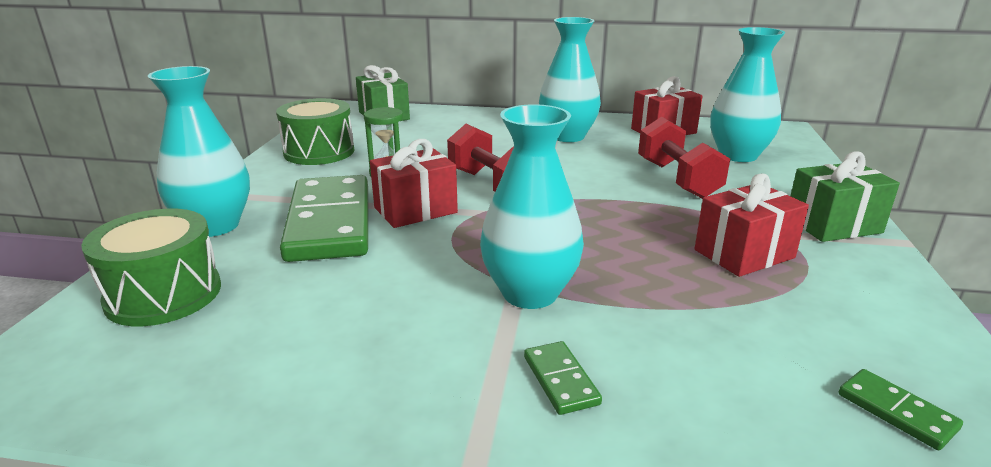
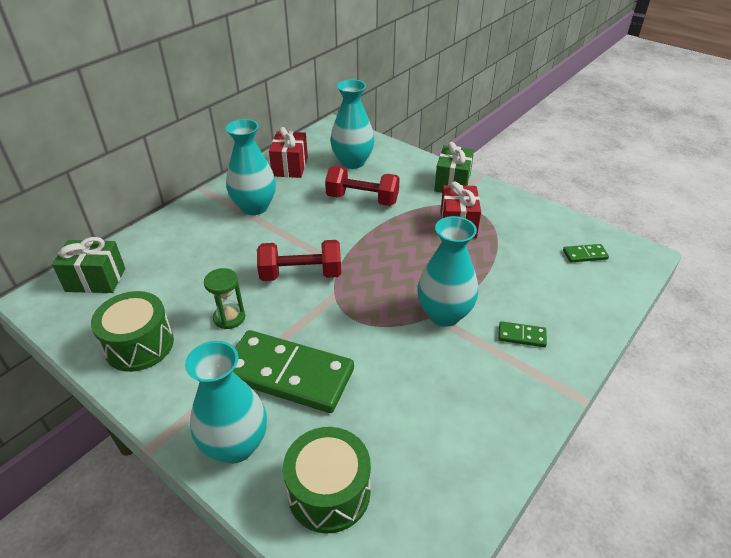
camera: 60 degrees left, 15 degrees up
red gift [370,139,458,228] -> none

